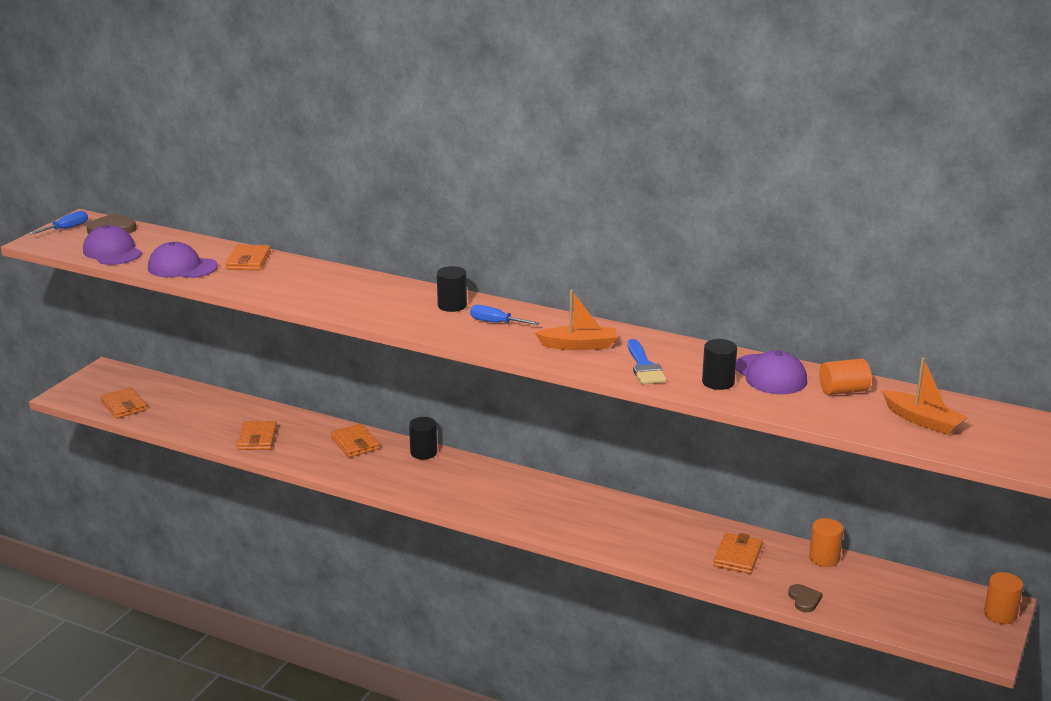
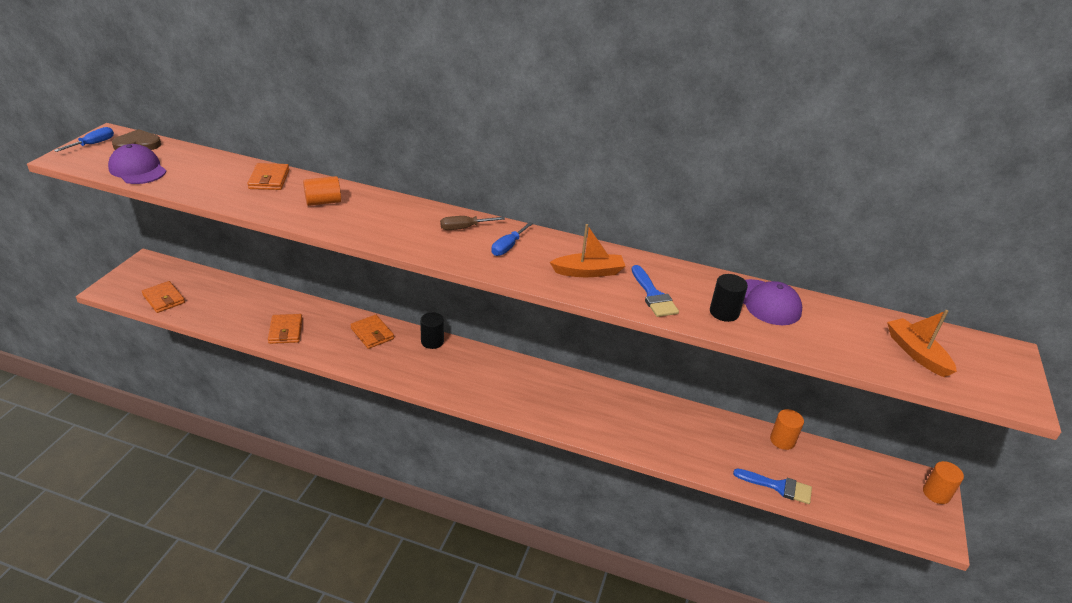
camera: 10 degrees left, 10 degrees up
purple cap [148,242,218,278] -> none
black cylinder [437,266,467,312] -> brown screwdriver [440,216,505,230]
blue screwdriver [470,305,540,325] -> blue screwdriver turned 75 degrees counterclockwise [491,222,533,256]
orange wallet [713,533,763,574] -> none
brown heart [788,584,823,612] -> blue brush [733,468,812,504]
orange cylinder [819,359,871,395] -> orange cylinder moved to [303,176,341,206]
orange boat [882,357,968,435] -> orange boat turned 150 degrees counterclockwise [887,310,957,377]

